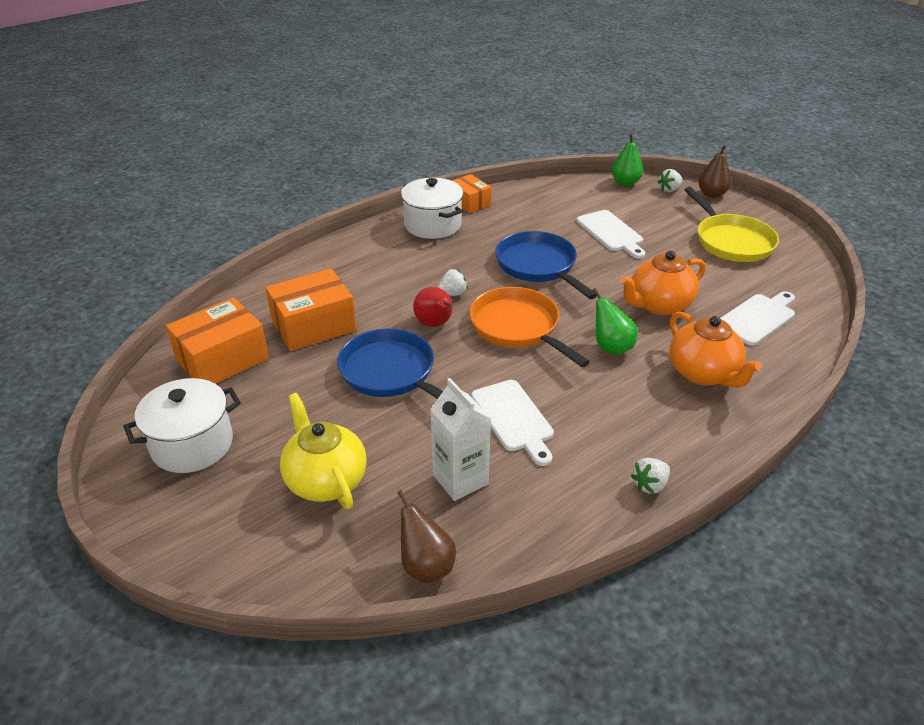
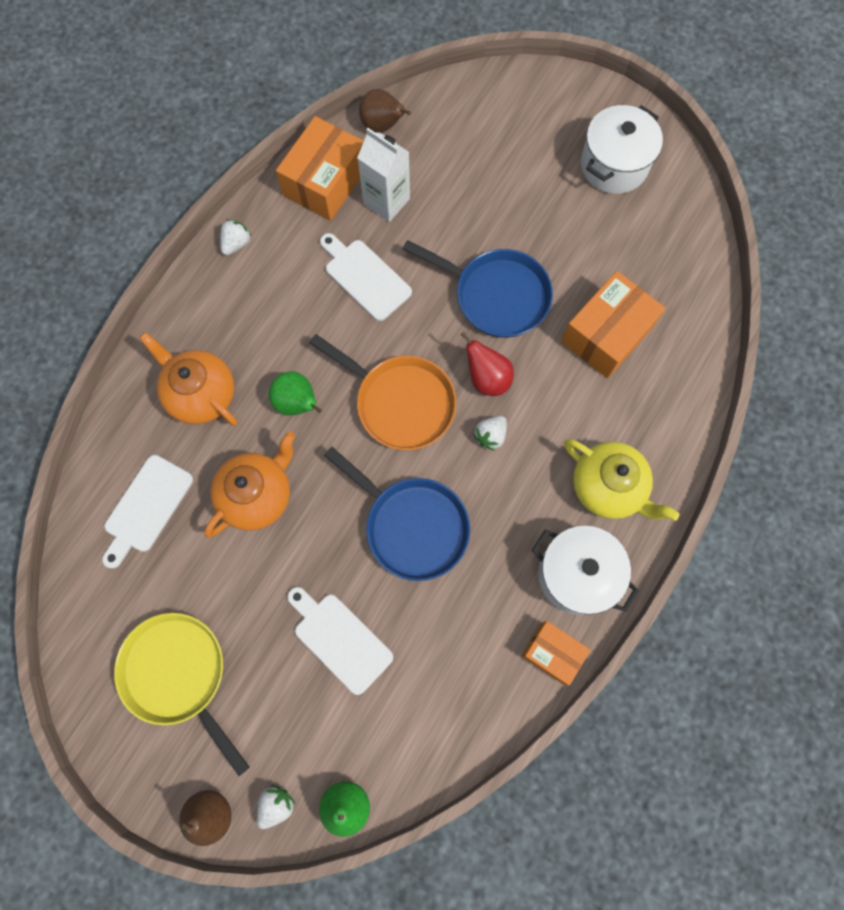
camera: 160 degrees right, 35 degrees up
orange box [166,298,269,384] -> orange box moved to [276,116,364,221]
yellow teapot [280,393,367,509] -> yellow teapot moved to [564,439,679,521]

